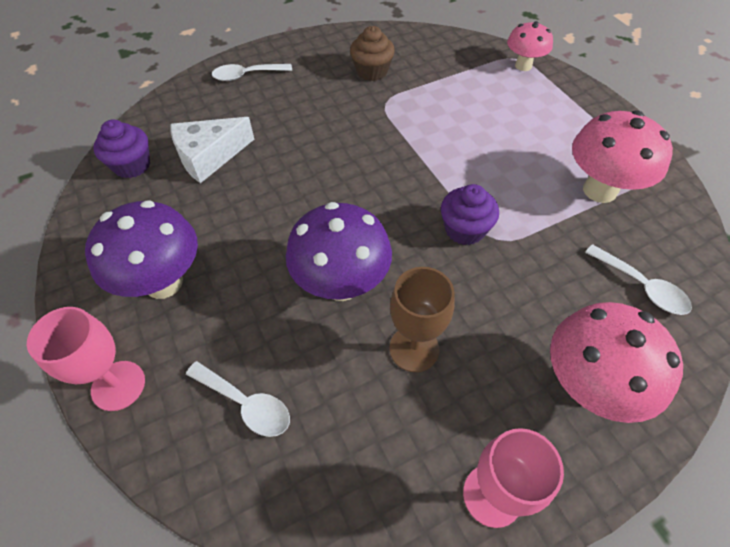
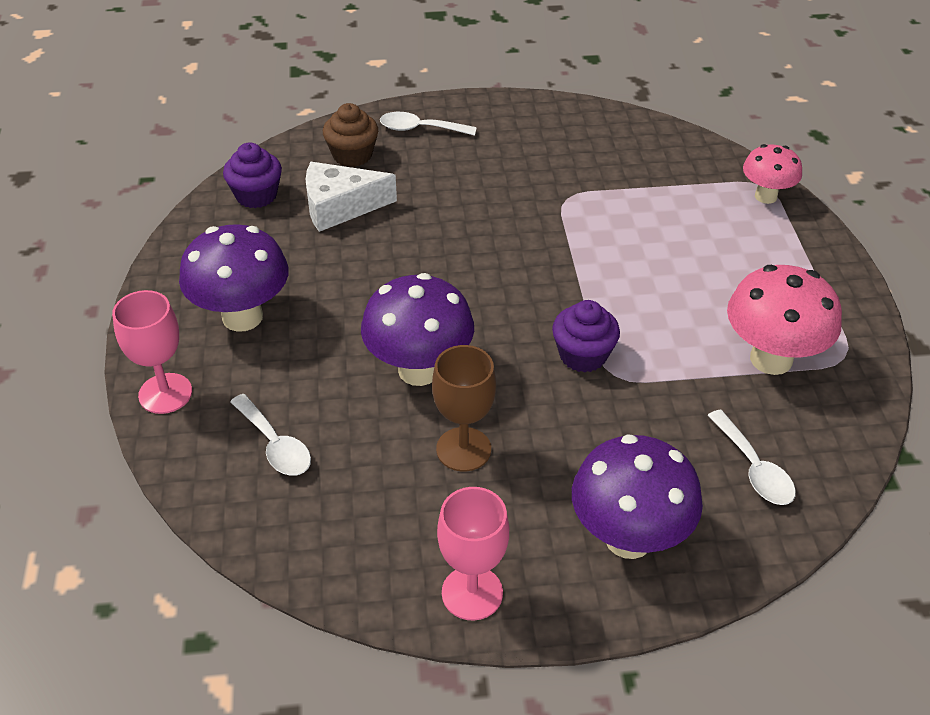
camera: 20 degrees right, 10 degrees down
brown cupcake [350,26,395,81] -> brown cupcake moved to [323,103,378,167]
pink mushroom [550,302,683,423] -> purple mushroom [572,434,703,559]

